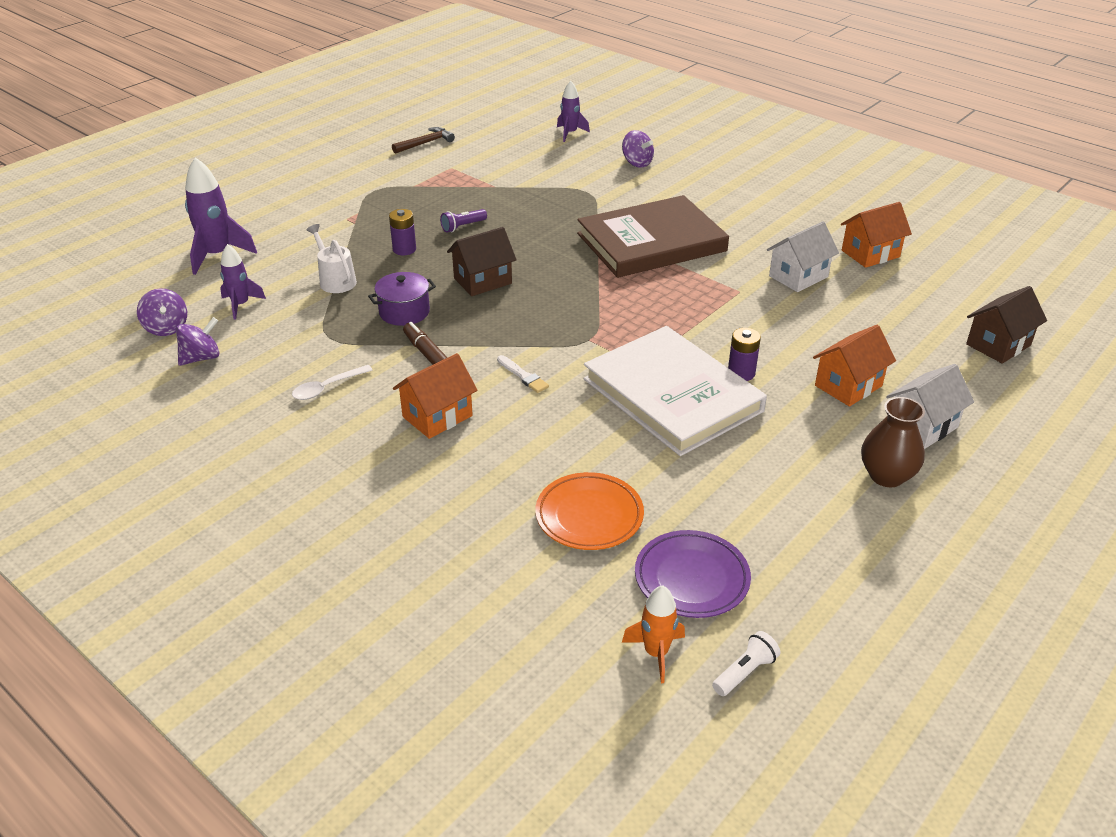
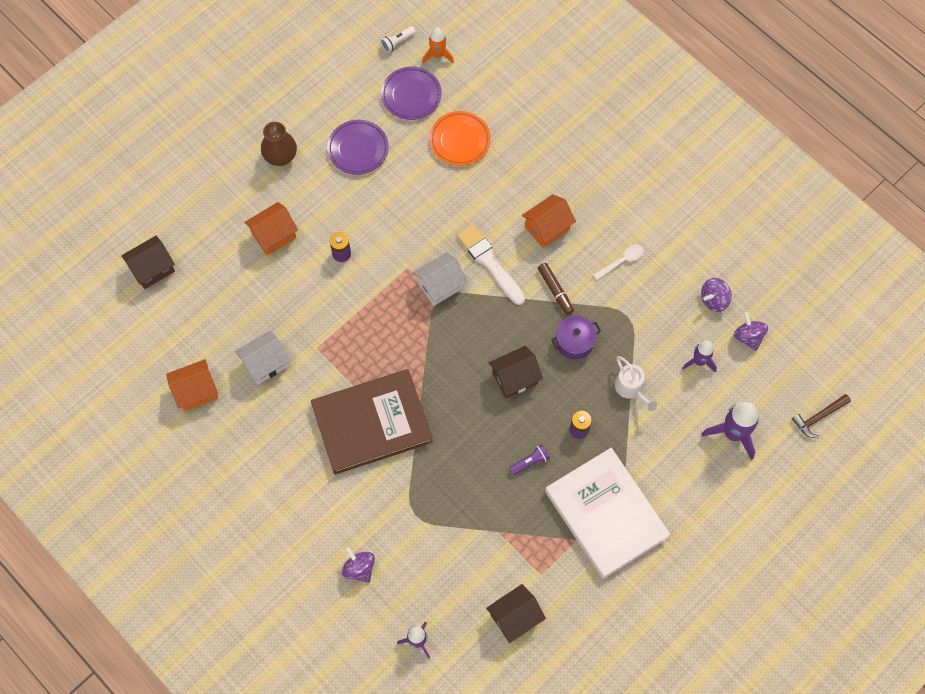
camera: 175 degrees left, 30 degrees up
brown hammer [392,127,455,154] -> brown hammer moved to [792,394,851,438]
white brush [497,355,549,393] -> white brush [457,224,525,305], size x2.03
white book [584,326,767,456] -> white book moved to [545,448,671,579]
white house [886,364,974,449] -> white house moved to [413,252,467,306]
none -> purple plate [327,120,389,175]
none -> brown house [486,584,546,643]

